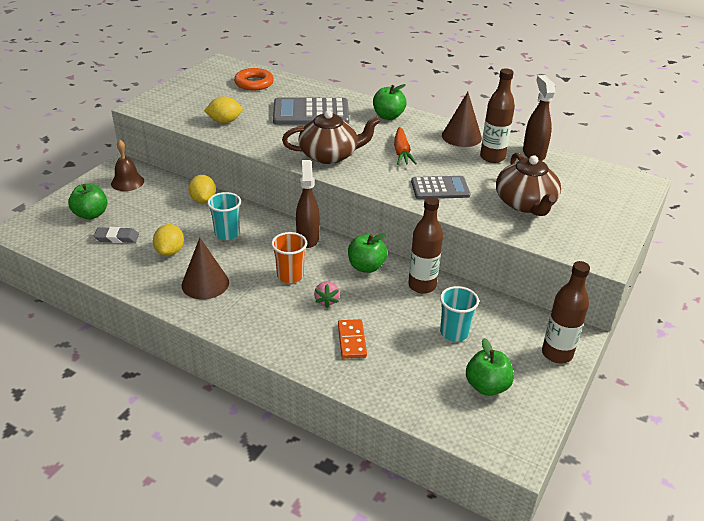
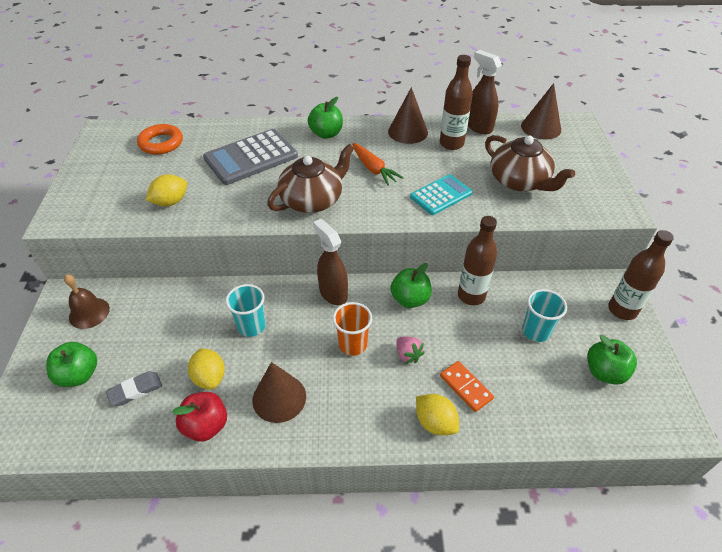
camera: 30 degrees left, 10 degrees up
yellow lemon [188,175,216,203] -> yellow lemon moved to [416,394,459,435]
grey calculator [411,176,470,199] -> turquoise calculator [410,174,473,215]
none -> red apple [172,392,227,442]
none -> brown cone [521,83,561,139]

